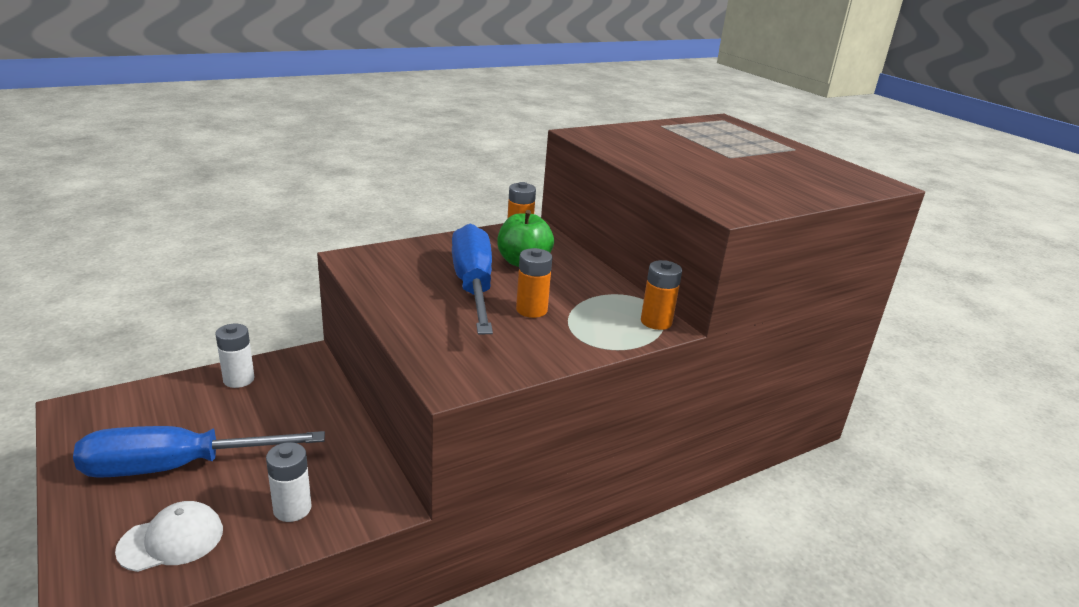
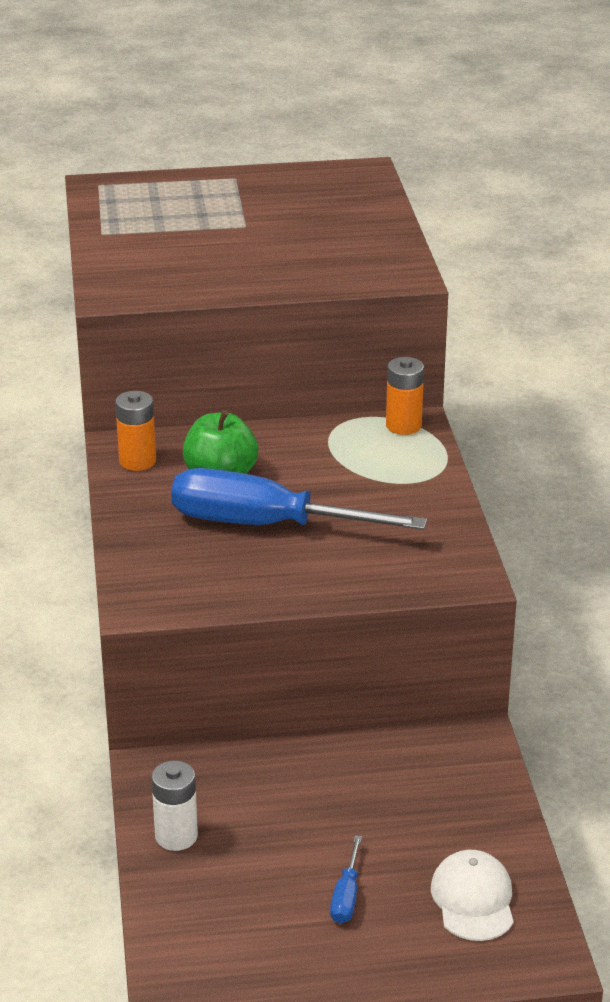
camera: 65 degrees left, 5 degrees up
blue screwdriver [73,426,325,478] -> blue screwdriver [330,835,362,924], size x0.40
white battery [266,442,311,522] -> none
orange battery [516,248,553,318] -> none

